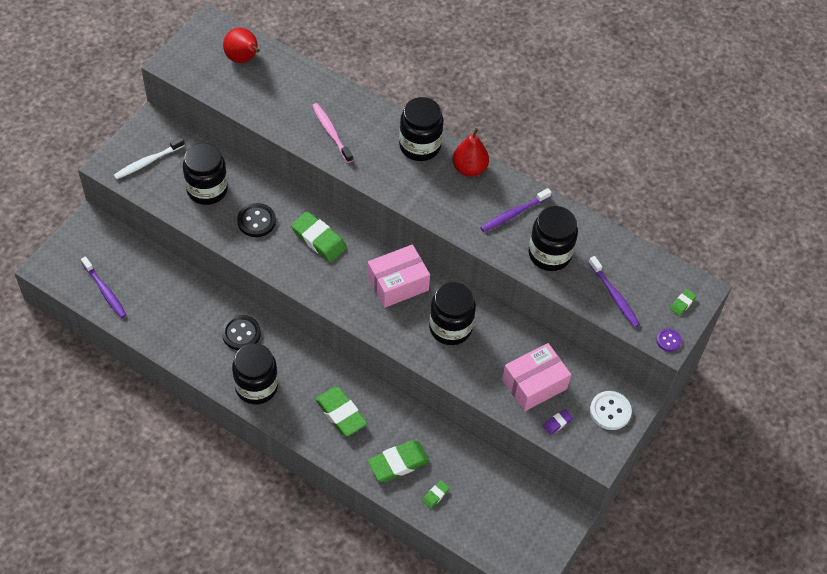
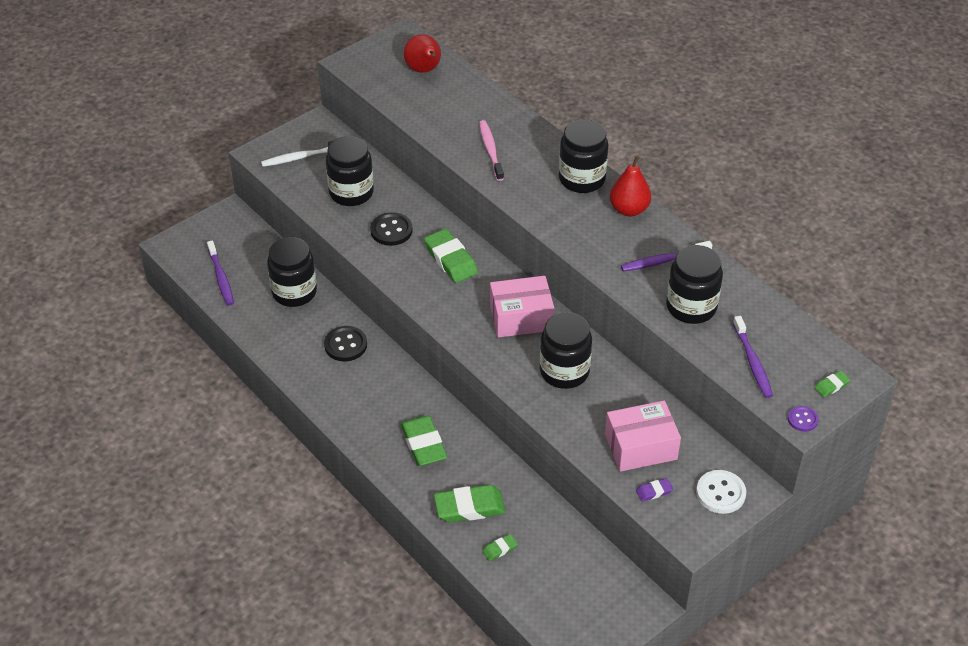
camera: 20 degrees right, 10 degrees down
black jar [232,343,278,404] -> black jar moved to [267,237,317,307]

